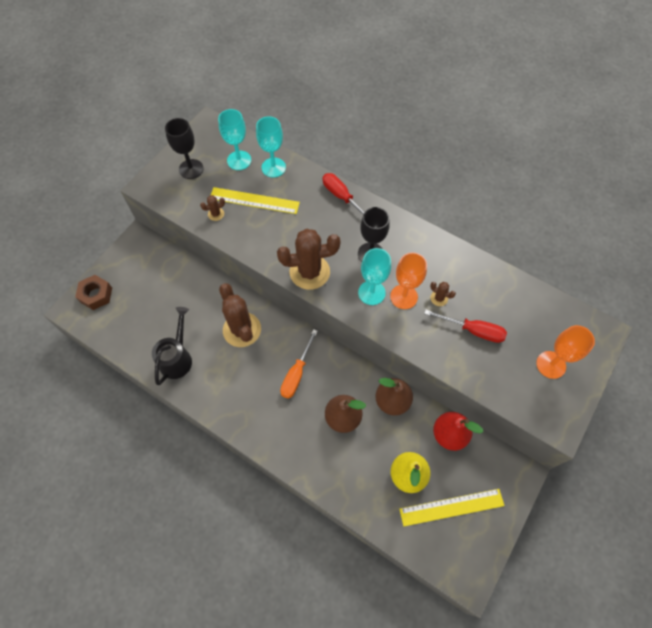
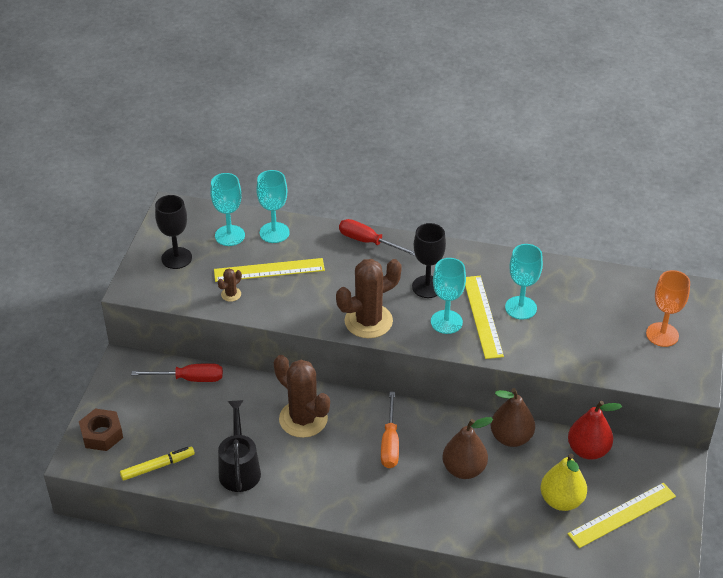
camera: 20 degrees left, 20 degrees down
orange goblet [390,252,427,309] -> yellow ruler [465,276,504,359]
red screwdriver [424,309,507,343] -> red screwdriver moved to [131,363,223,382]
brown cactus [430,282,456,306] -> turquoise goblet [505,244,543,320]
none -> yellow marker [120,447,195,481]

